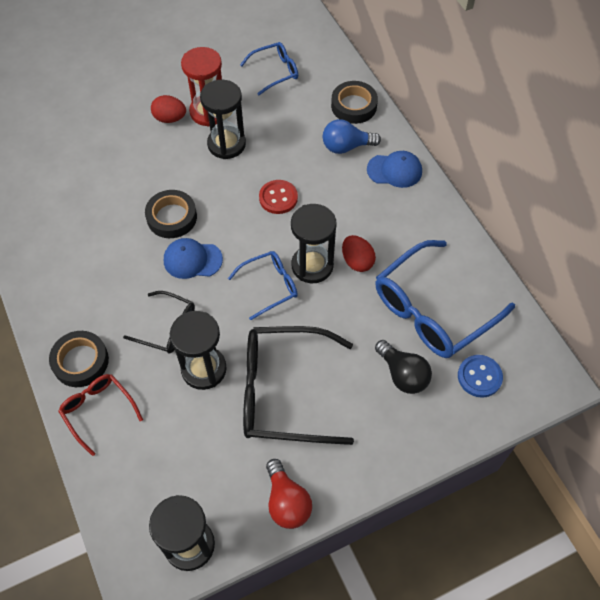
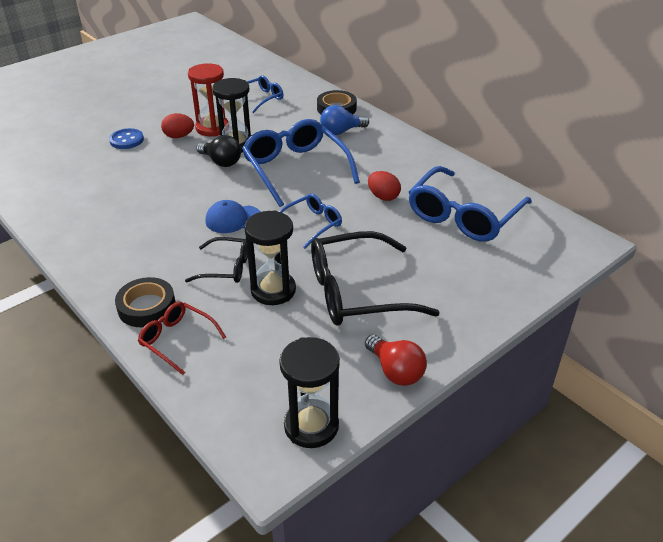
camera: 15 degrees left, 20 degrees down
black tape [145,190,197,238] -> none
red button [259,180,298,214] -> blue glasses [242,119,360,207]
black hourglass [291,204,337,283] -> none
blue cap [367,151,422,188] -> none
black light bulb [375,340,432,394] -> black light bulb moved to [196,135,241,167]
blue button [458,355,503,398] -> blue button moved to [109,128,144,149]

